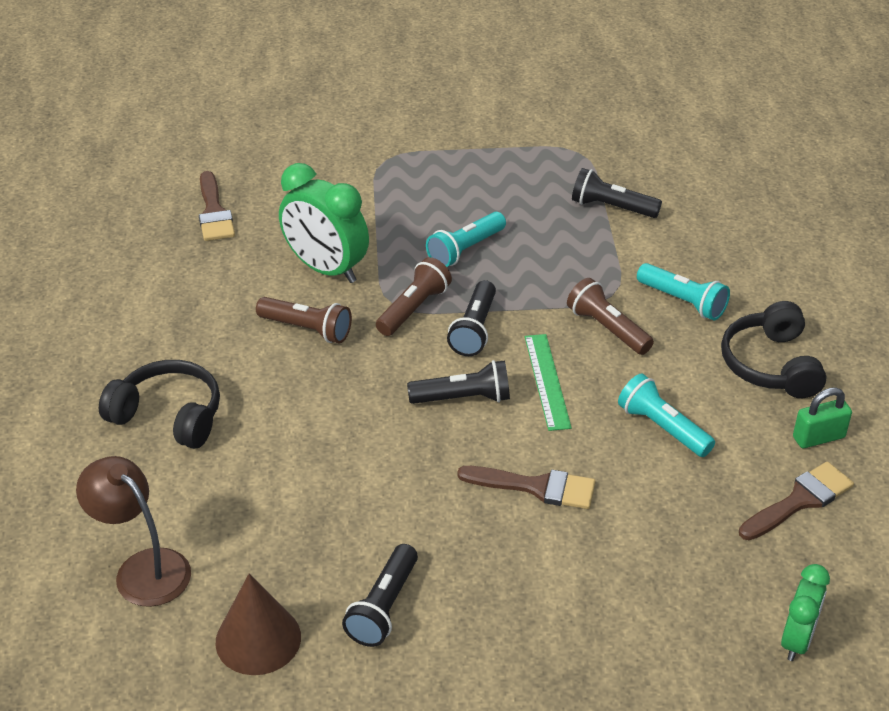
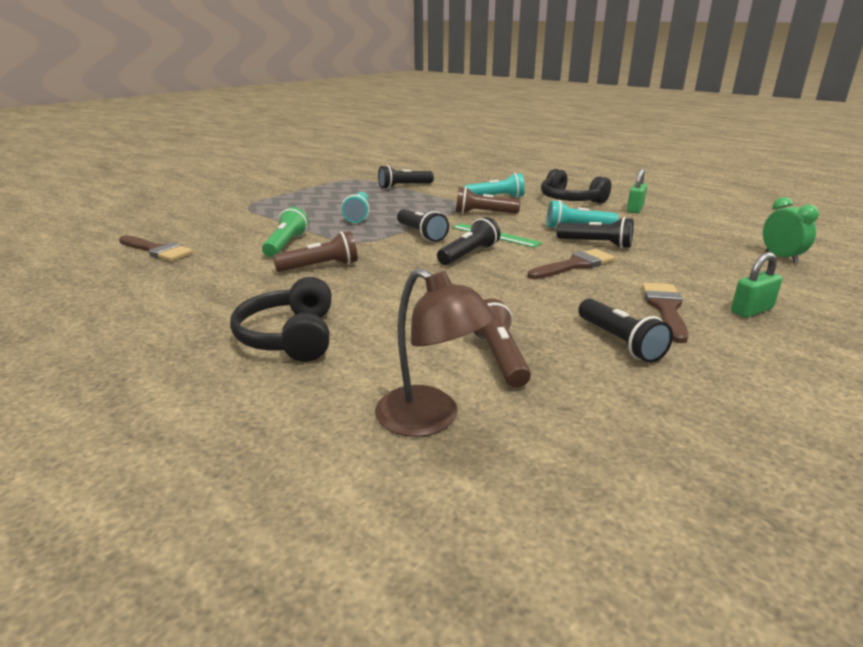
camera: 45 degrees left, 15 degrees down
brown lamp [76,456,191,607] -> brown lamp turned 135 degrees counterclockwise [375,268,496,437]
black headphones [99,360,220,449] -> black headphones turned 75 degrees counterclockwise [230,277,332,362]
brown cone [216,574,301,675] -> none
green clock [279,163,369,283] -> green flashlight [262,207,309,257]
brown flashlight [376,257,452,336] -> brown flashlight moved to [472,298,531,388]
brown brush [739,461,854,540] -> brown brush moved to [642,283,688,343]
none -> black flashlight [556,217,634,249]
none -> green padlock [731,252,782,318]

